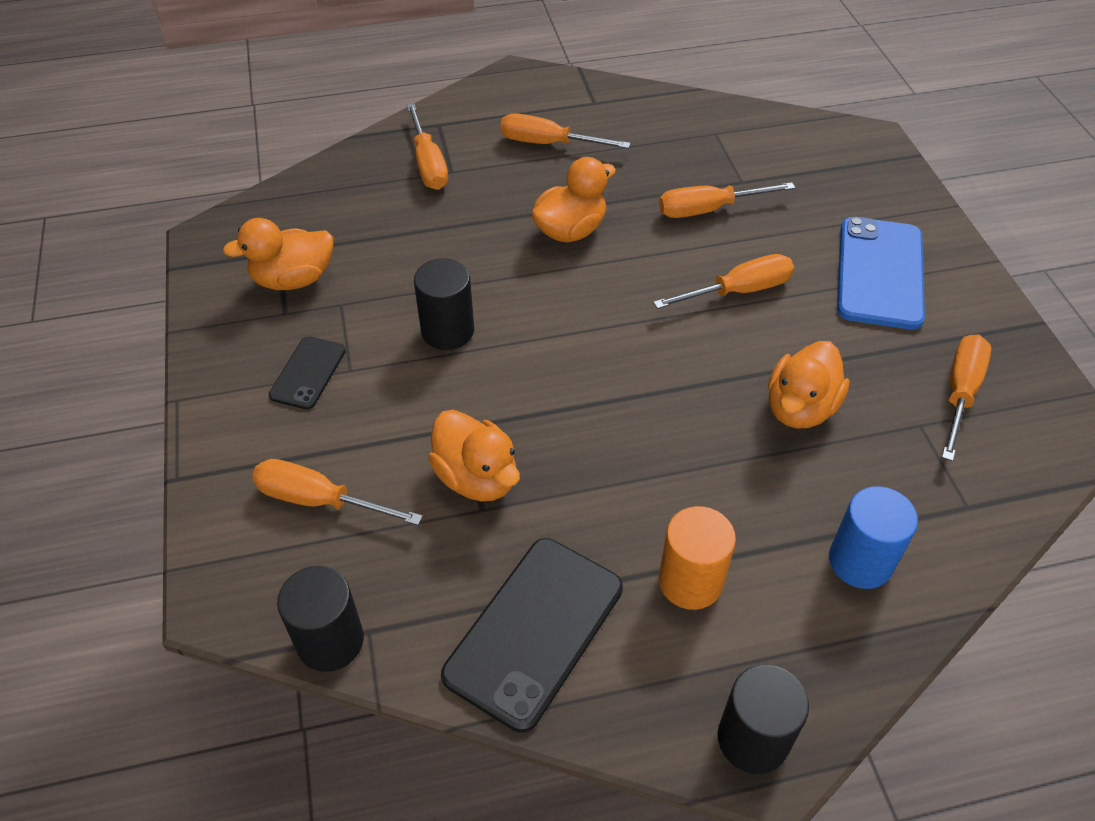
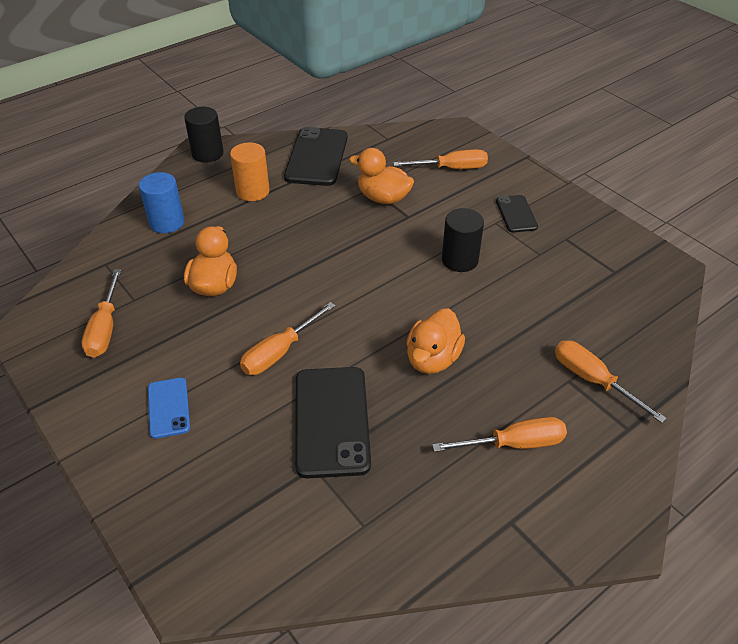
camera: 155 degrees right, 5 degrees down
orange duck [222,218,333,290] -> none
black cylinder [277,566,364,672] -> none
orange screwdriver [659,182,795,218] -> black phone [295,367,371,478]
blue phone [837,217,925,330] -> blue phone [148,377,190,439], size x0.55

